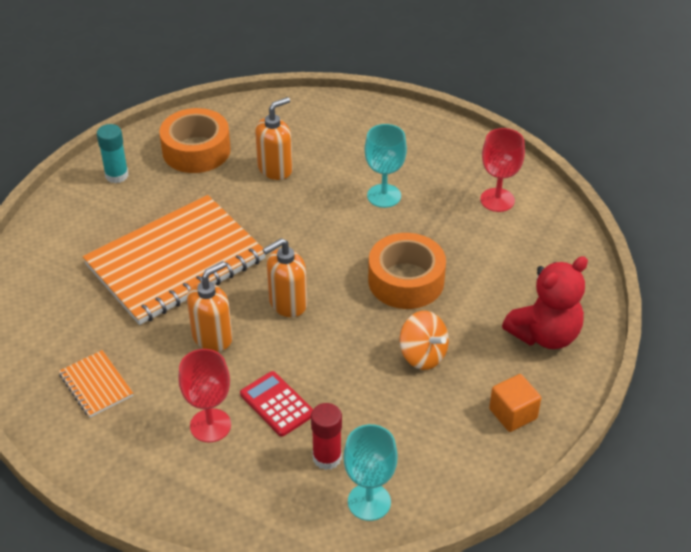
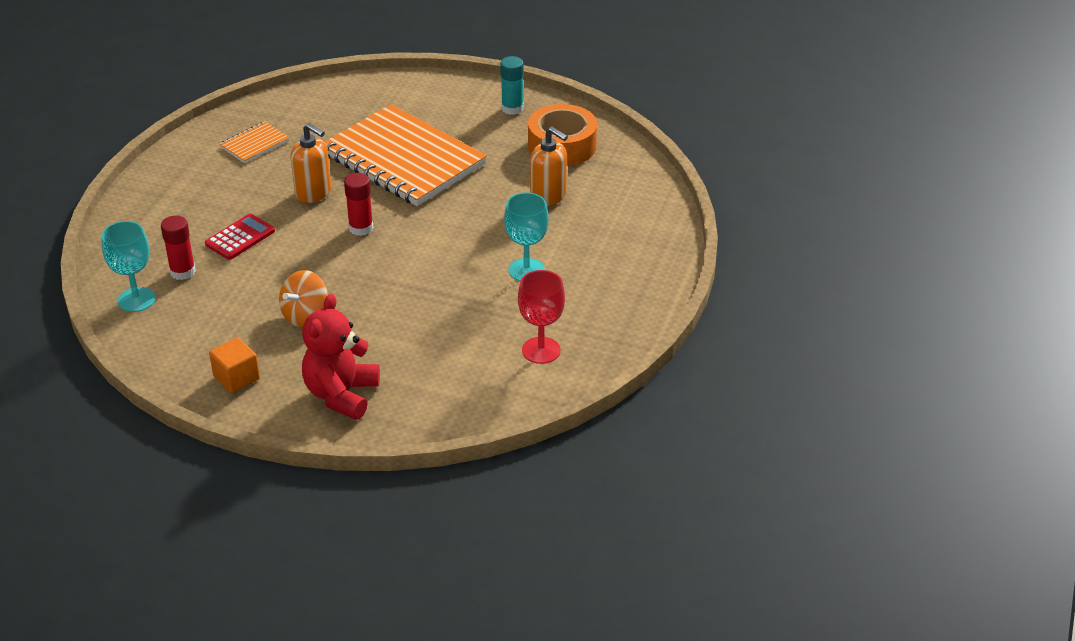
camera: 80 degrees right, 5 degrees down
red goblet [178,349,231,442] -> none
orange soap dispenser [263,238,307,317] -> red glue stick [344,173,373,236]
orange tape [368,233,446,309] -> none
red teddy bear [502,256,588,349] -> red teddy bear turned 60 degrees clockwise [302,294,380,420]

